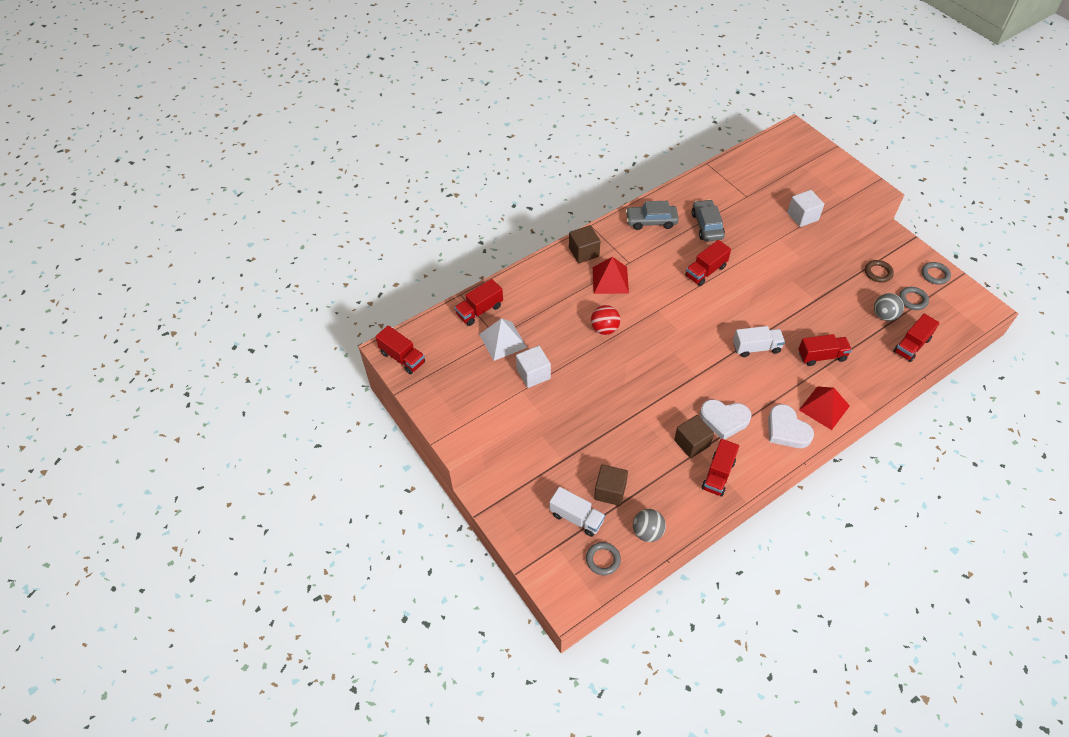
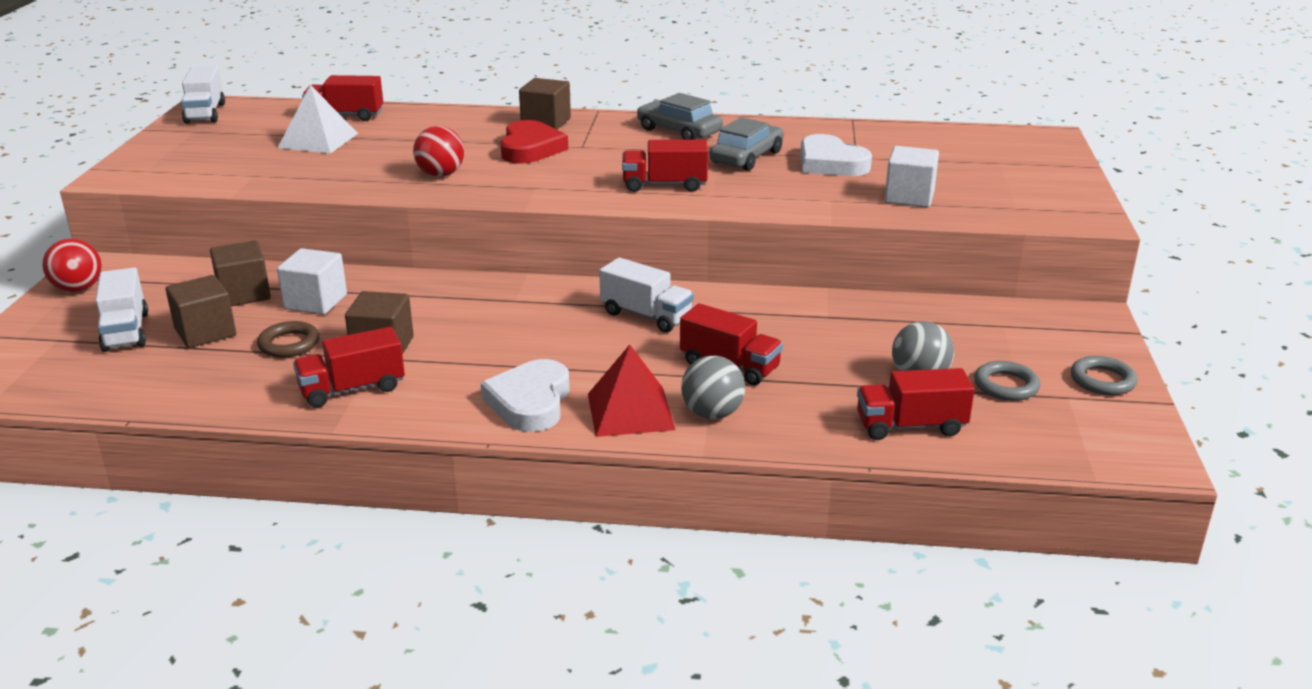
camera: 40 degrees right, 25 degrees down
red truck [375,325,425,374] -> white truck [181,66,225,124]
white cube [516,346,551,388] -> white cube moved to [277,248,347,315]
grey ring [586,542,621,575] -> none
red pyramid [593,257,629,294] -> red heart [500,120,568,164]
grey ball [633,509,666,542] -> grey ball moved to [681,356,745,419]
white heart [700,399,751,440] -> white heart moved to [800,134,872,176]
brown ring [865,260,894,282] -> brown ring moved to [257,321,320,358]
none -> red ball [42,238,102,292]
none -> brown cube [210,240,271,306]

